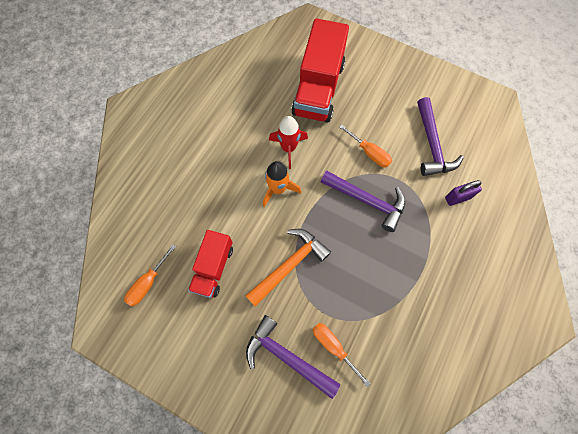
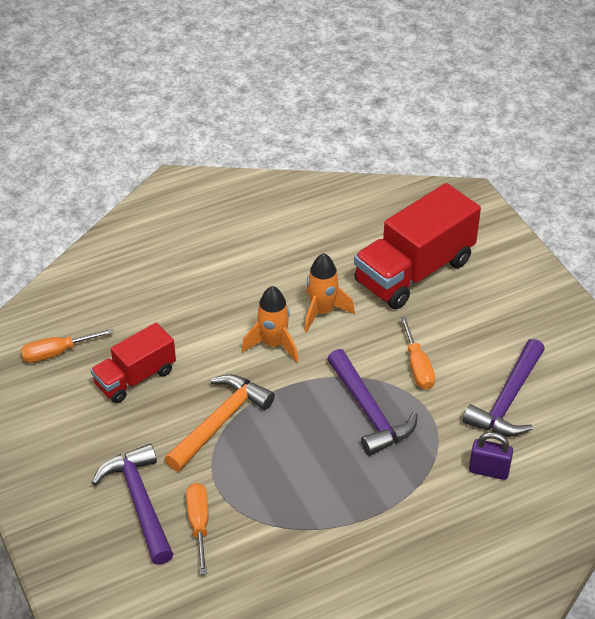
camera: 35 degrees right, 25 degrees down
orange hammer [245,229,331,307] -> orange hammer turned 45 degrees counterclockwise [165,374,275,471]
red rocket [269,116,308,169] -> orange rocket [304,253,355,333]

